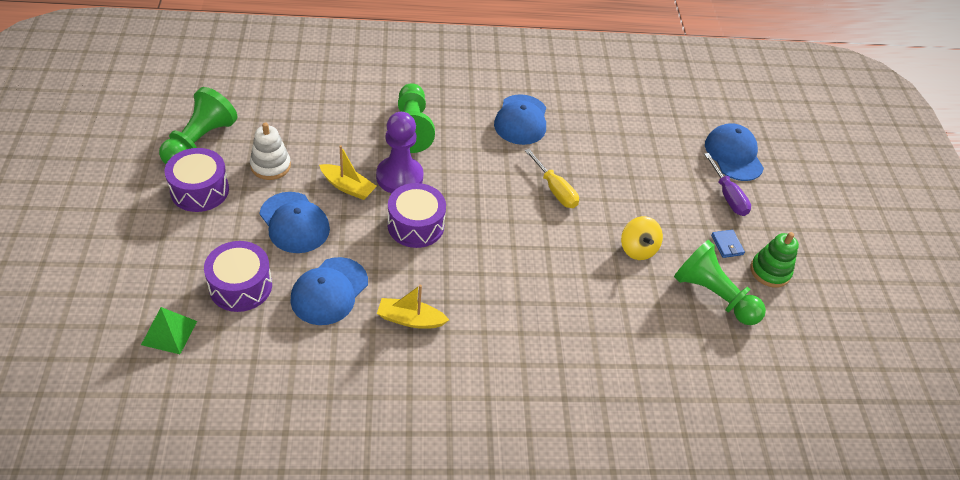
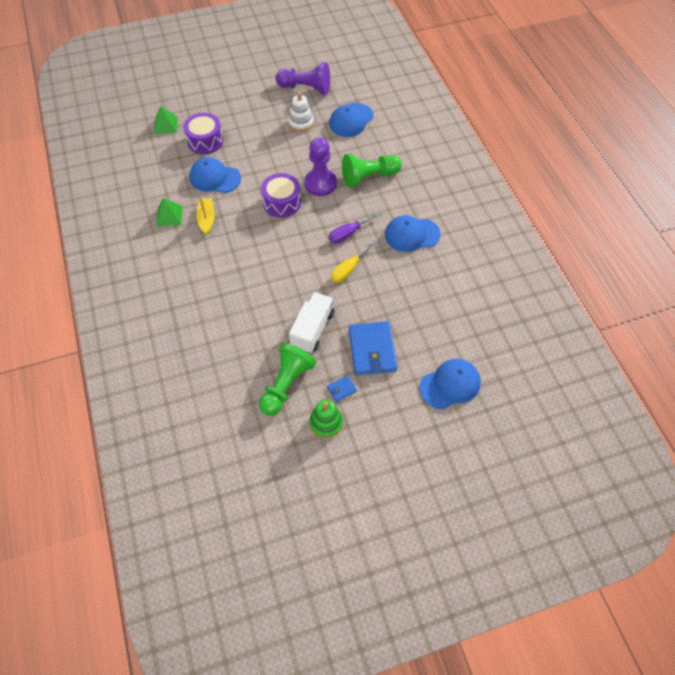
camera: 80 degrees right, 10 degrees up
green pawn [159,87,237,164] -> purple pawn [276,62,330,94]
purple drum [165,148,229,212] -> none
blue cap [259,192,330,253] -> blue cap moved to [329,103,373,137]
yellow boat [319,145,377,200] -> none
yellow spinning top [621,216,663,260] -> white truck [289,292,335,353]
purple screwdriver [704,153,751,216] -> purple screwdriver moved to [328,211,382,244]
none -> green pyramid [156,198,182,226]
none -> blue wallet [349,321,398,375]

